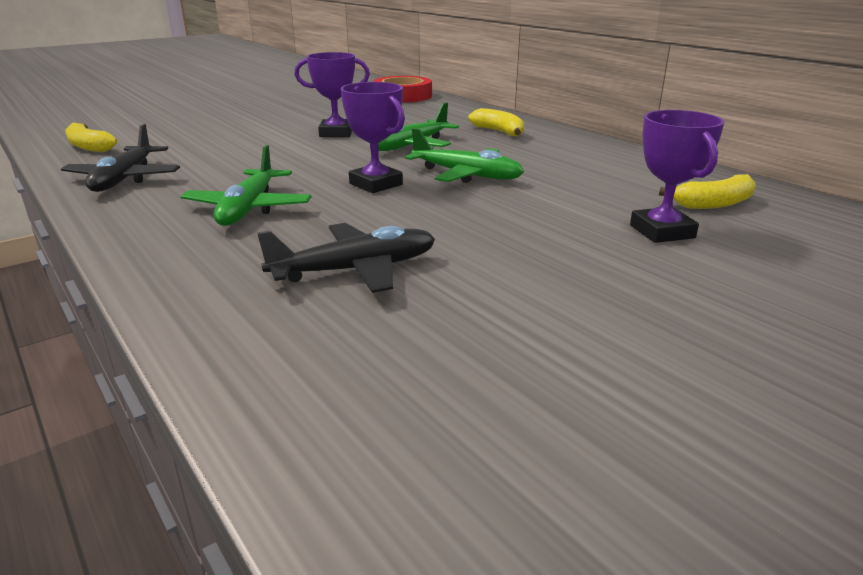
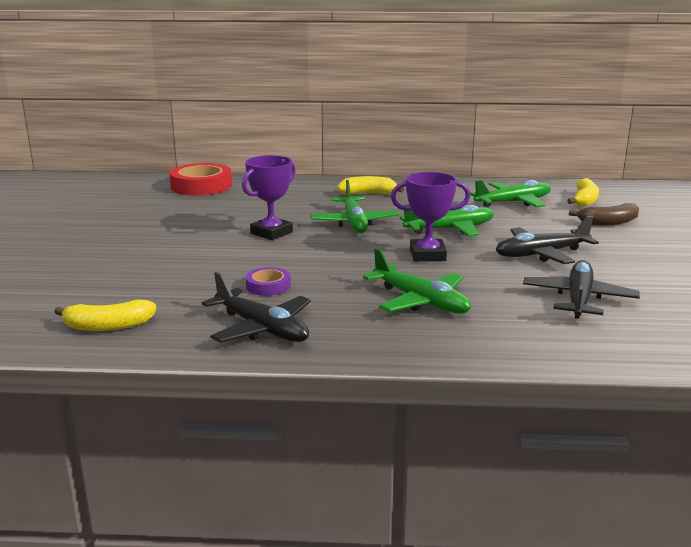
camera: 50 degrees left, 5 degrees down
purple trophy [630,110,724,243] -> brown banana [569,203,639,226]
none -> purple tape [246,267,291,296]
none -> green plane [470,180,551,207]
none -> black plane [496,216,599,264]

